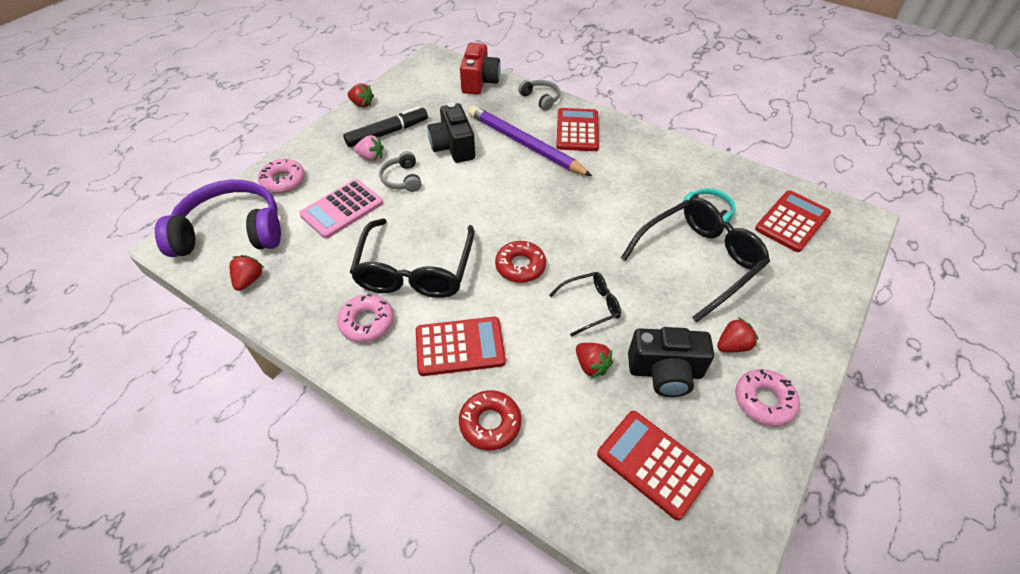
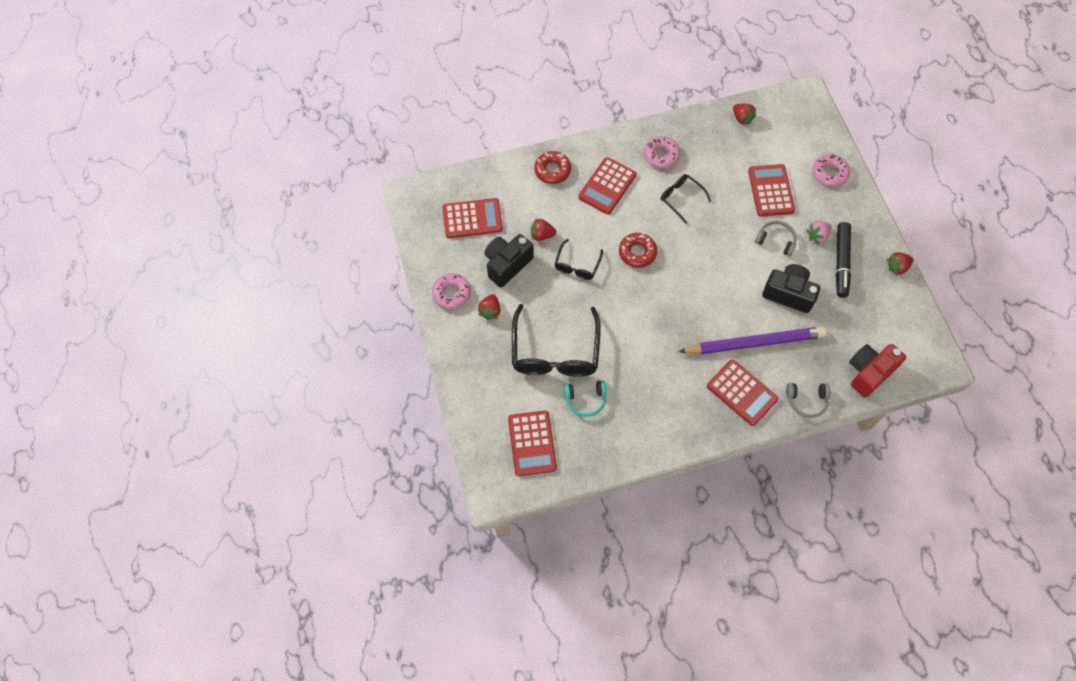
camera: 130 degrees right, 15 degrees up
purple headphones [155,180,281,257] -> none
pink calculator [299,179,383,239] -> red calculator [748,164,795,217]
black glasses [350,218,474,298] -> black glasses [660,174,711,224], size x0.51
red camera [460,43,501,94] -> red camera turned 90 degrees clockwise [849,344,906,398]

